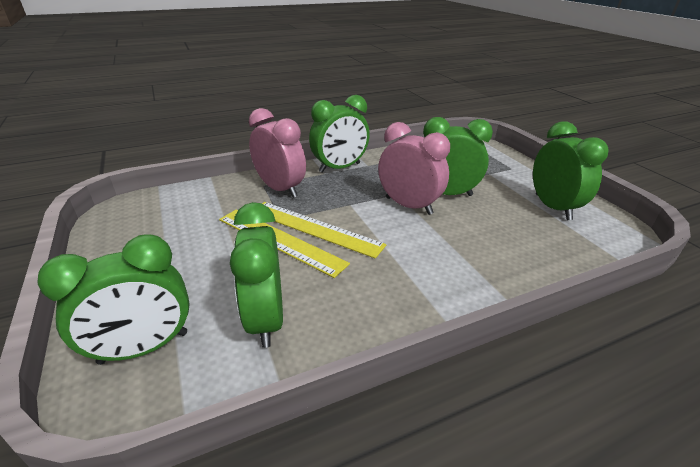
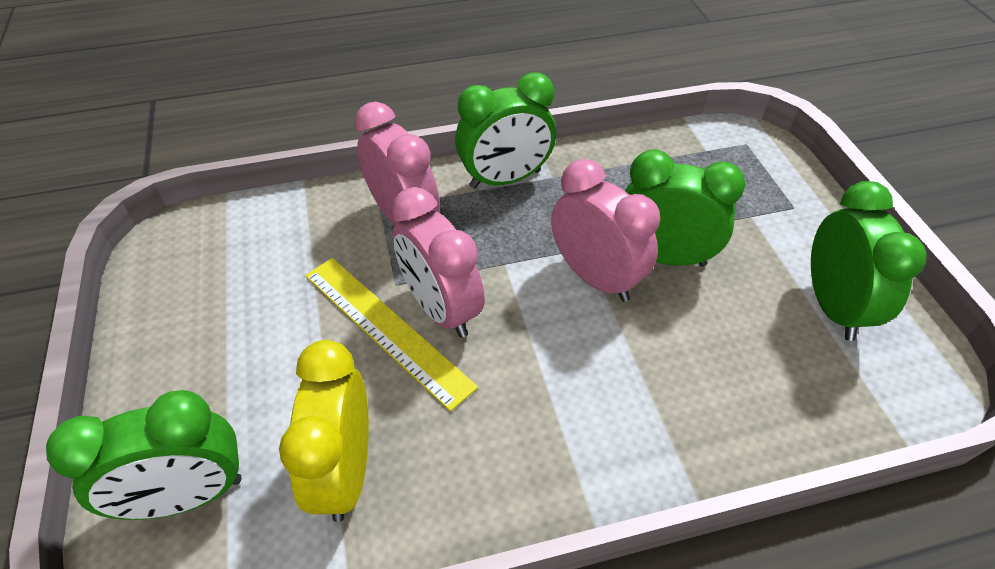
camera: 10 degrees right, 15 degrees up
green clock [230,202,283,348] -> yellow clock [279,340,369,522]
yellow ruler [262,202,387,259] -> pink clock [391,187,485,338]

